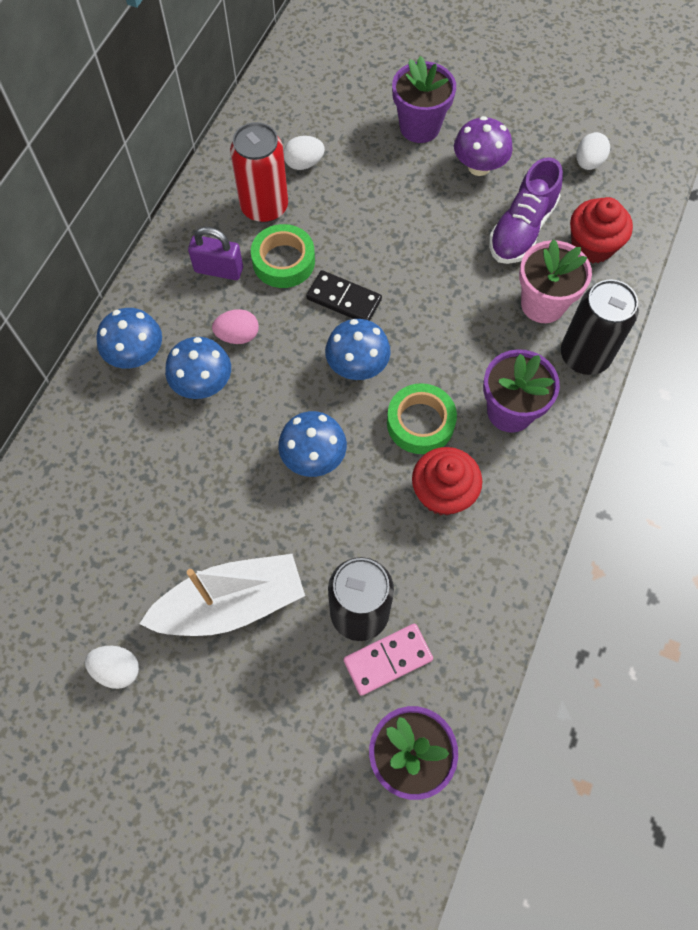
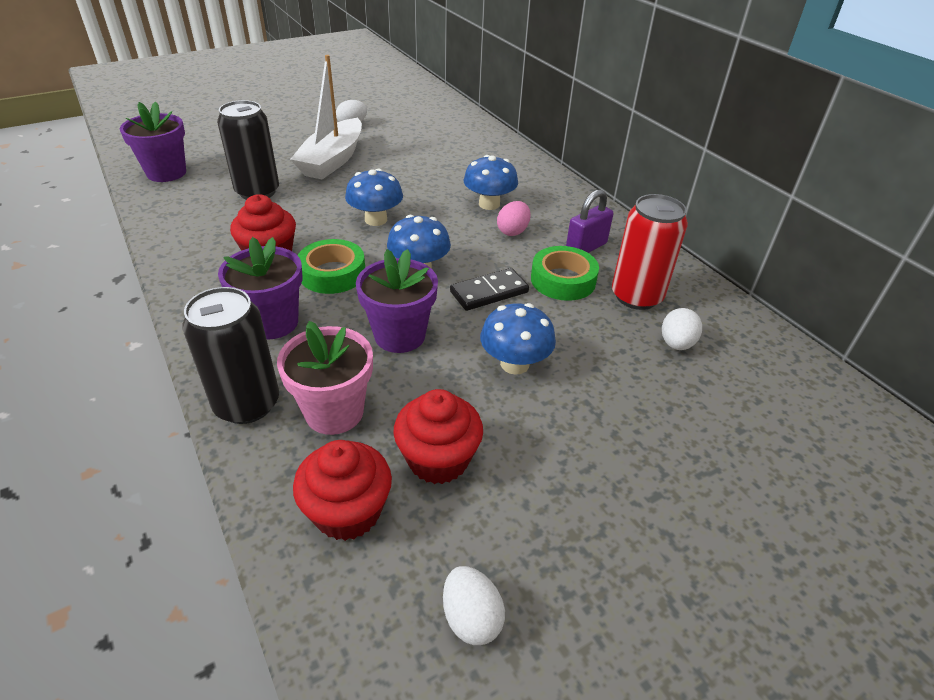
camera: 125 degrees right, 25 degrees down
blue mushroom [96,308,162,369] -> blue mushroom moved to [480,303,556,375]
pink domino [343,624,433,696] -> none
purple flower pot [392,56,456,143] -> purple flower pot moved to [356,249,438,353]
purple mushroom [454,116,513,176] -> none
purple shoe [489,157,563,264] -> red cupcake [393,389,483,484]

